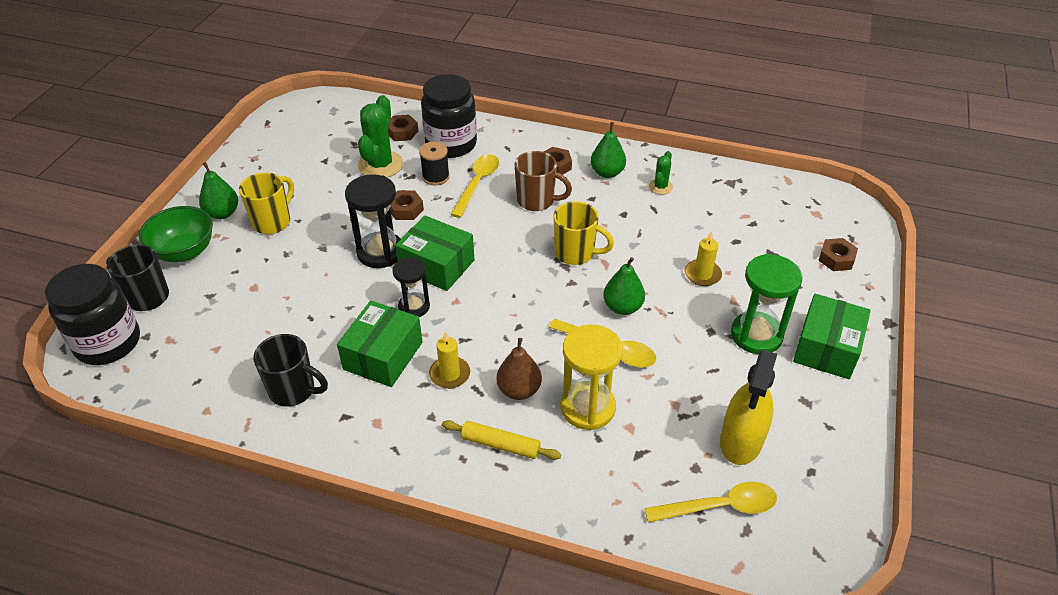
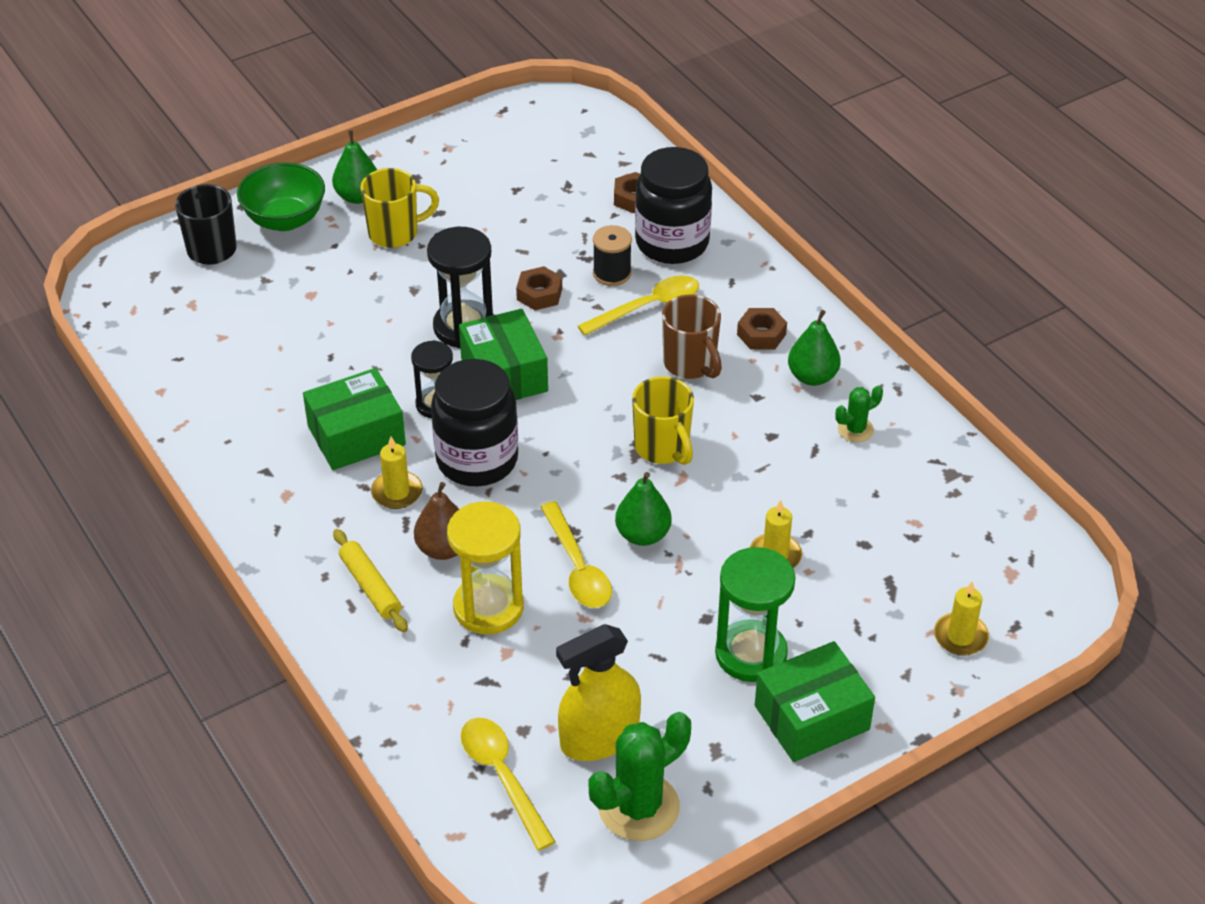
camera: 40 degrees right, 0 degrees up
black jar [45,264,140,365] -> black jar moved to [431,359,518,486]
black mug [254,334,328,407] -> none
green cactus [358,95,403,178] -> green cactus moved to [589,712,691,841]
yellow spoon [644,482,777,523] -> yellow spoon turned 150 degrees counterclockwise [461,718,555,851]
brown nut [818,238,858,271] -> yellow candle [934,582,989,656]

